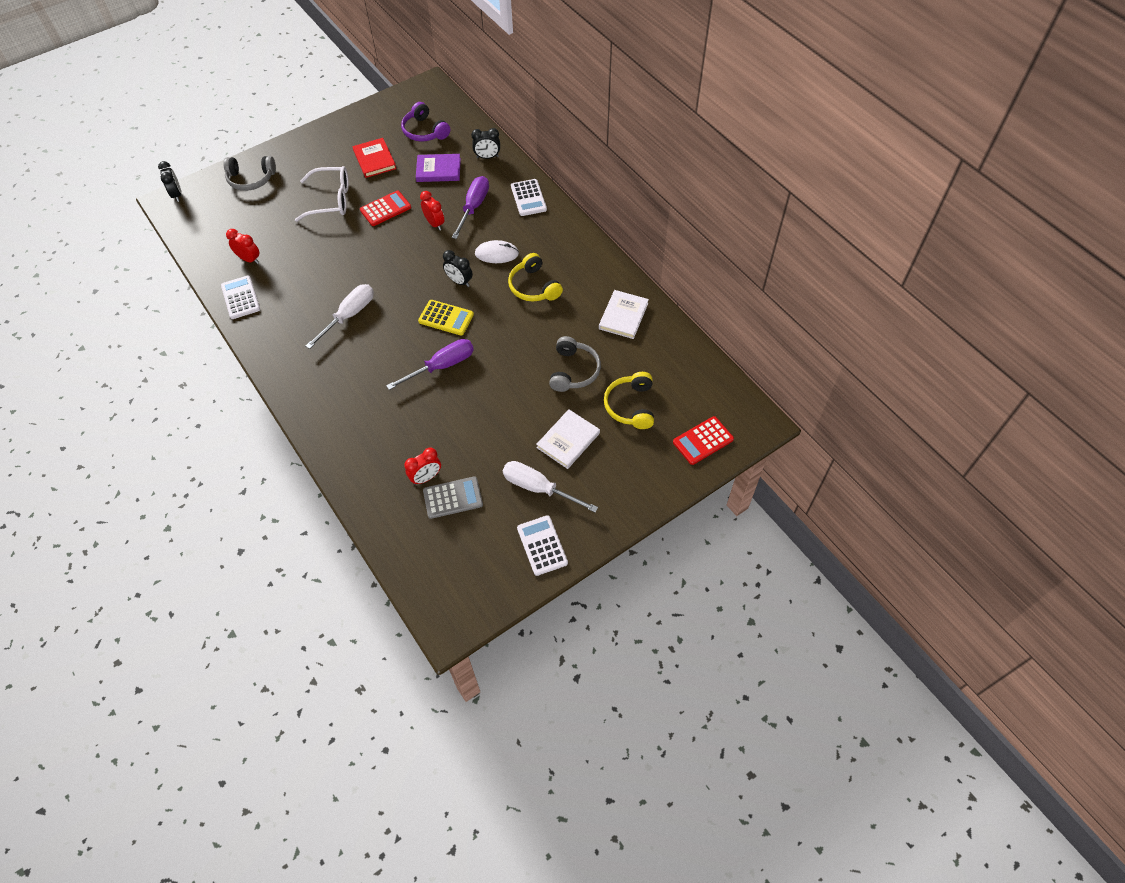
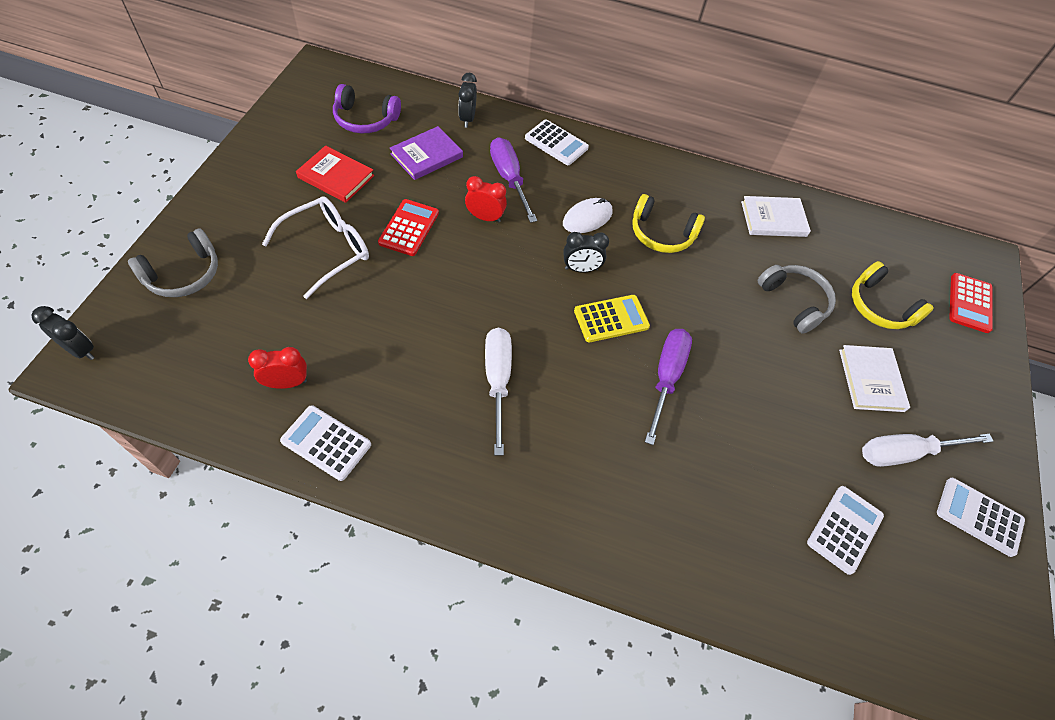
camera: 45 degrees left, 0 degrees up
red clock [404,448,441,485] -> none
grey calculator [423,476,483,519] -> white calculator [807,486,884,575]
black clock [471,128,500,159] -> black clock turned 135 degrees clockwise [458,73,477,128]
white book [599,290,649,339] -> white book turned 75 degrees counterclockwise [741,196,811,237]

